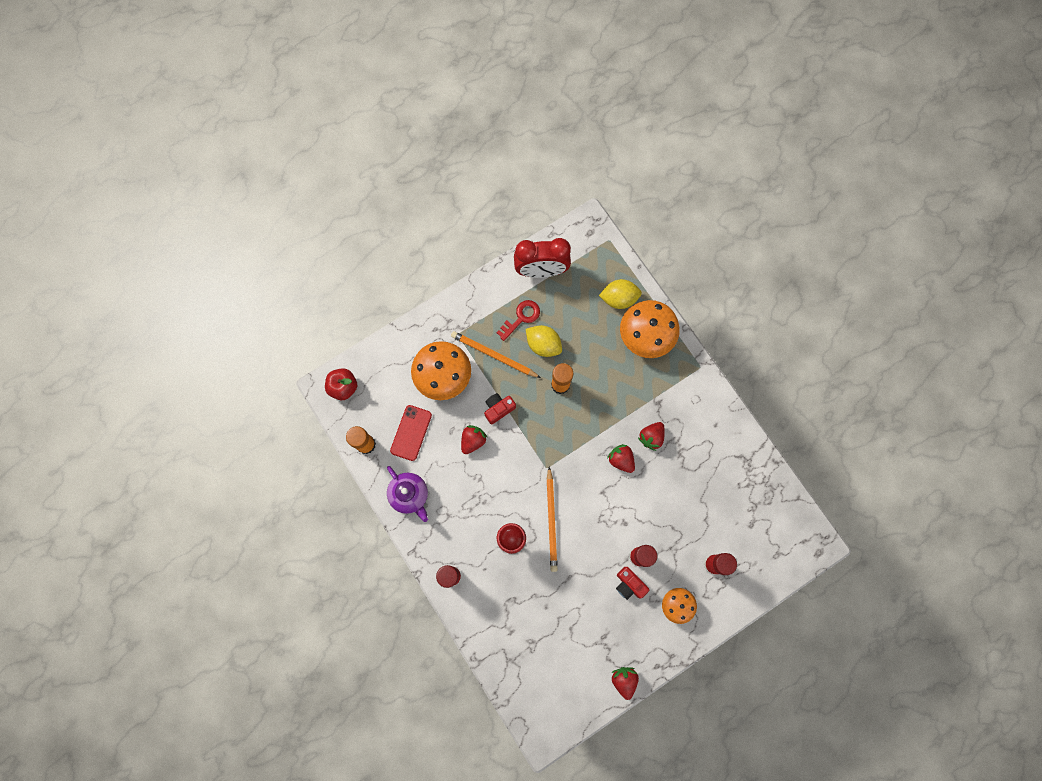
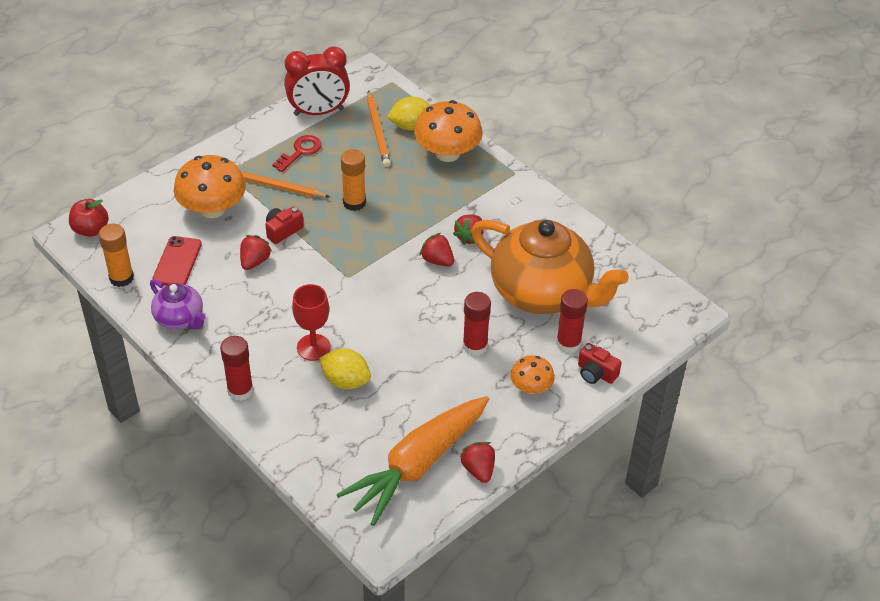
camera: 10 degrees left, 30 degrees down
yellow lemon [526,325,562,357] -> yellow lemon moved to [319,348,371,389]
orange pencil [546,467,558,572] -> orange pencil moved to [367,90,391,167]
red camera [616,567,649,600] -> red camera moved to [578,343,622,384]
none -> orange carrot [336,396,489,526]
none -> orange teapot [471,219,629,314]

